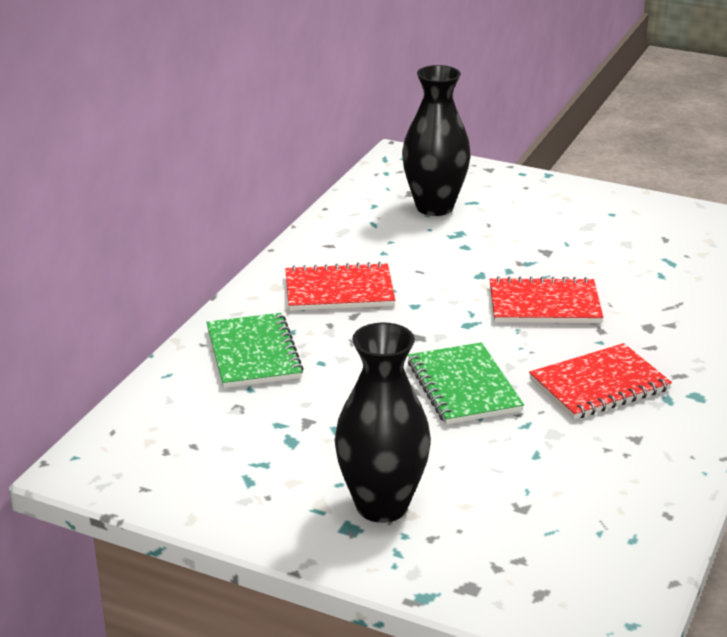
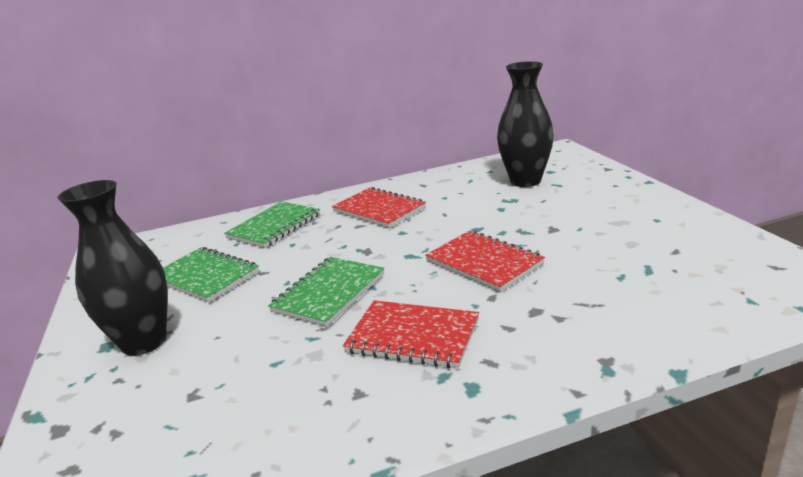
camera: 50 degrees right, 5 degrees down
none -> green notebook [163,247,259,302]

